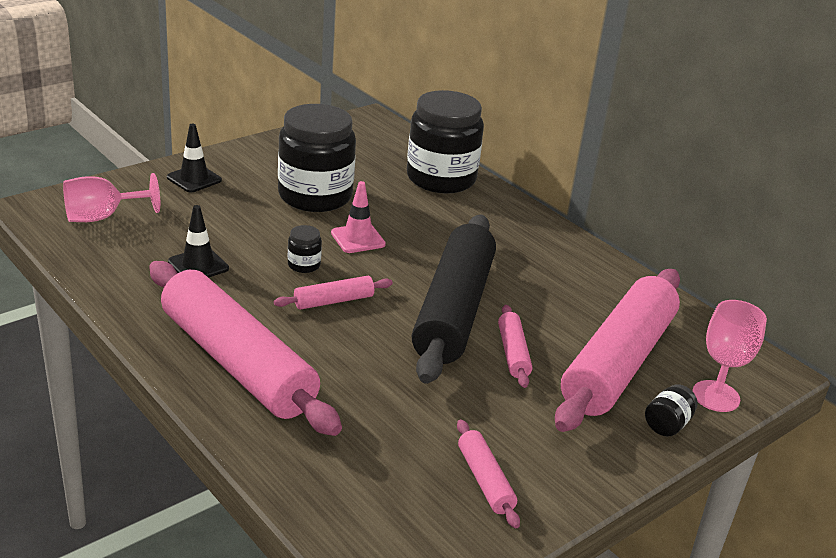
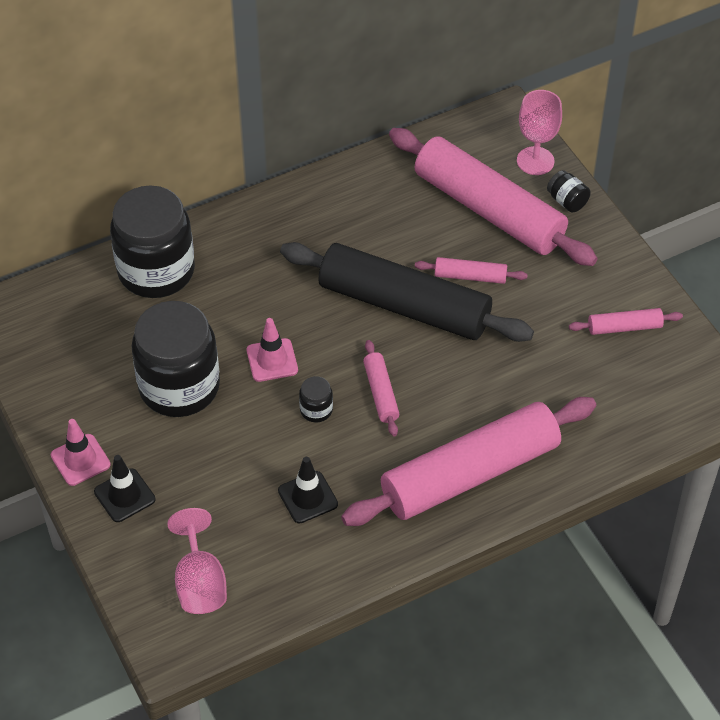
camera: 75 degrees left, 20 degrees up
none -> pink traffic cone [51,419,111,486]

